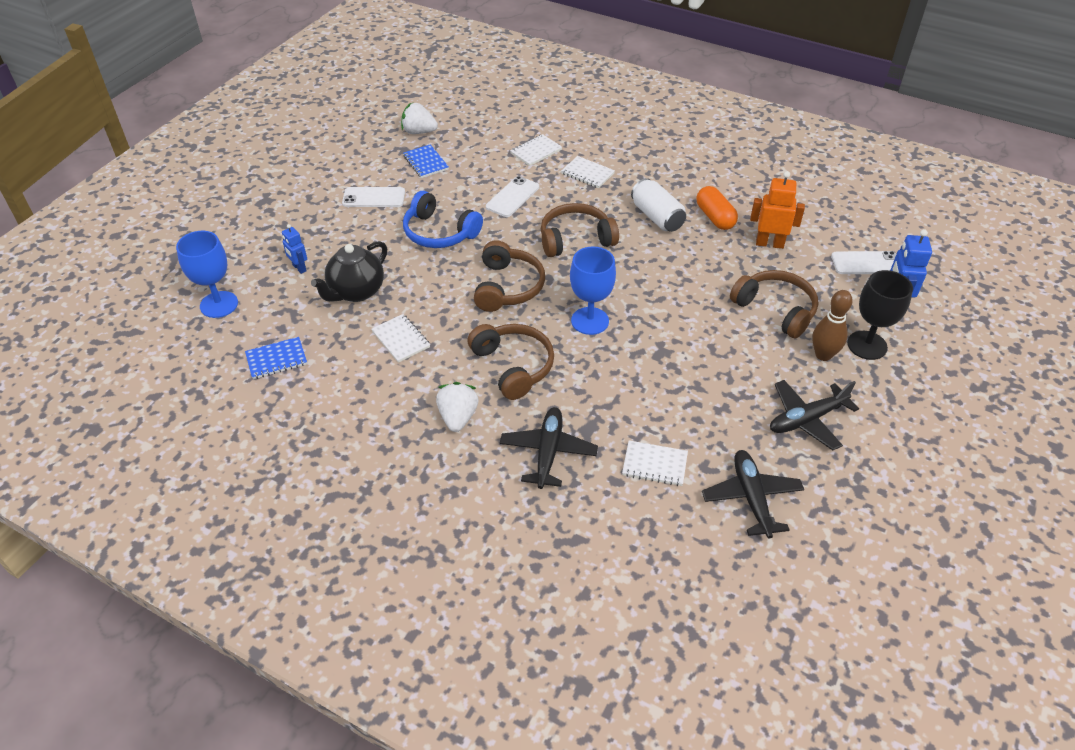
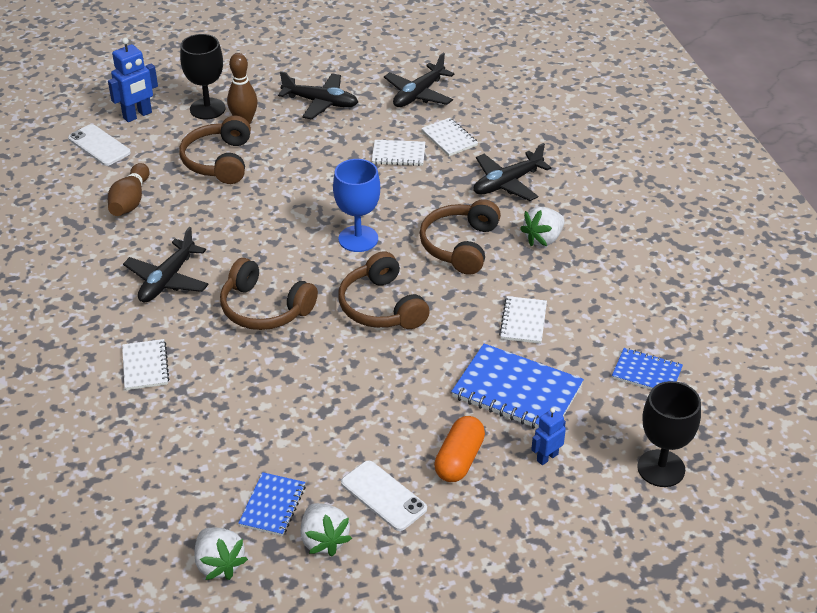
camera: 135 degrees left, 5 degrees down
blue goblet [176,231,238,318] -> black goblet [637,381,701,487]
blue robot [282,224,307,274] -> blue robot turned 135 degrees counterclockwise [531,408,566,465]
black teapot [311,241,387,302] -> blue notebook [451,343,584,429]
blue headphones [403,191,483,248] -> none
brown headphones [474,240,545,312] -> brown headphones turned 75 degrees counterclockwise [338,251,430,329]
white phone [486,176,539,217] -> none
white notebook [510,134,562,166] -> white notebook moved to [372,140,425,166]
white can [631,178,686,232] -> black plane [123,227,209,303]
orange capsule [697,186,738,230] -> orange capsule moved to [434,416,485,482]
orange robot [750,171,805,249] -> brown bowling pin [108,163,150,216]
none -> white strawberry [301,503,352,556]

